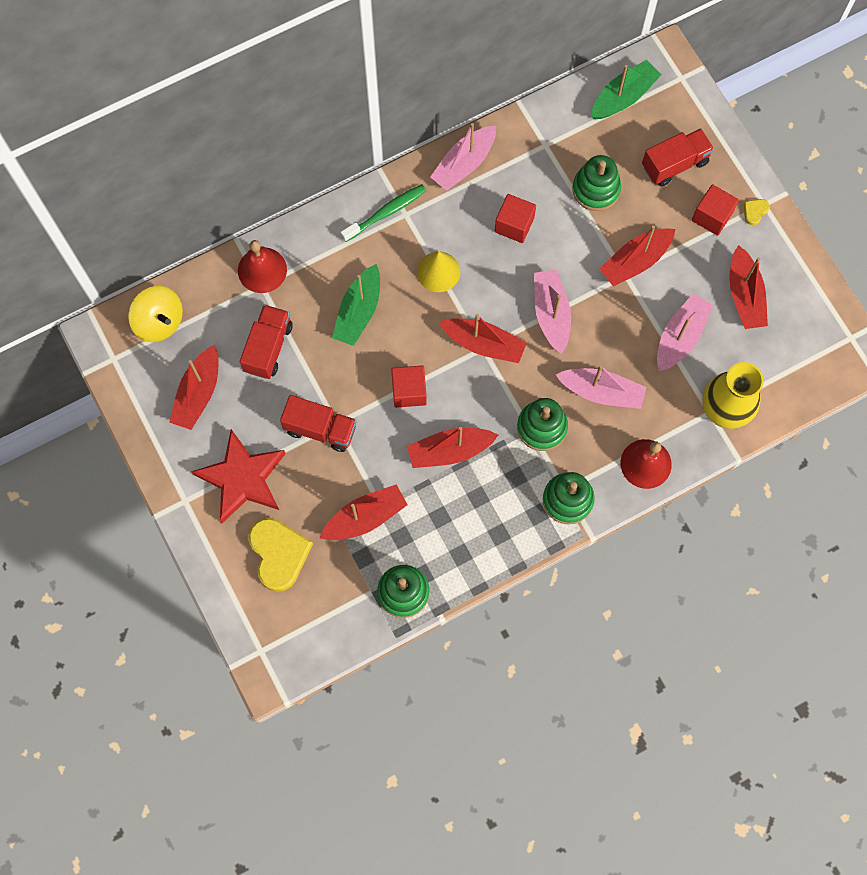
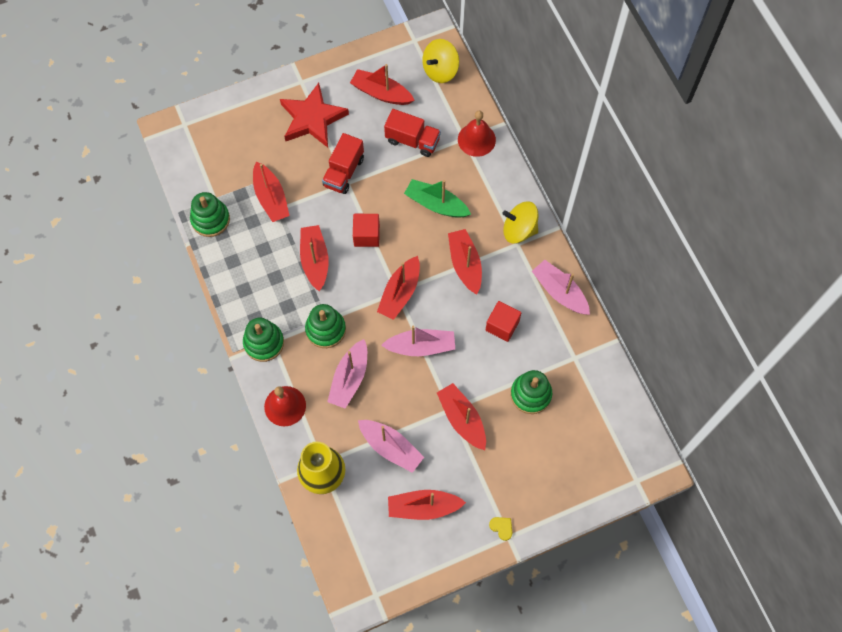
camera: 95 degrees right, 5 degrees down
yellow heart [248,518,313,592] -> none
green toothbrush [341,184,426,242] -> yellow spinning top [502,201,538,244]
yellow cone [417,251,460,292] -> red boat [448,229,482,295]
green boat [591,60,662,119] -> none
red truck [642,128,714,186] -> none
red cube [692,184,739,236] -> none

